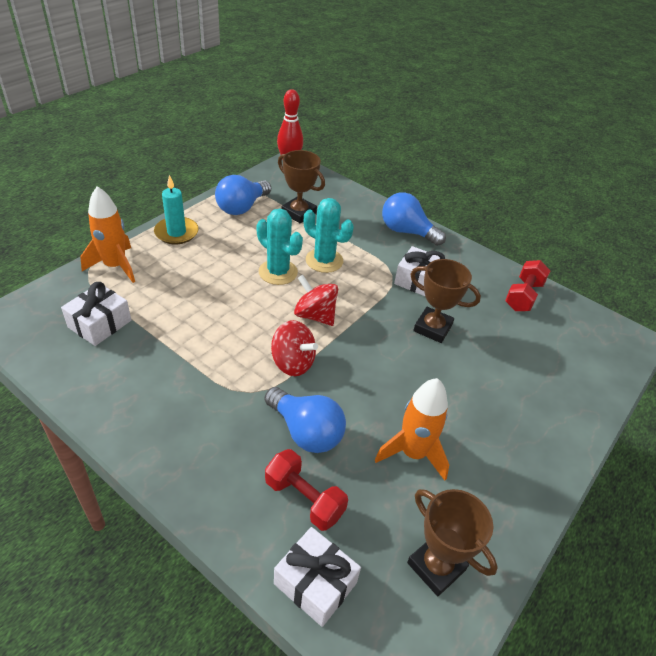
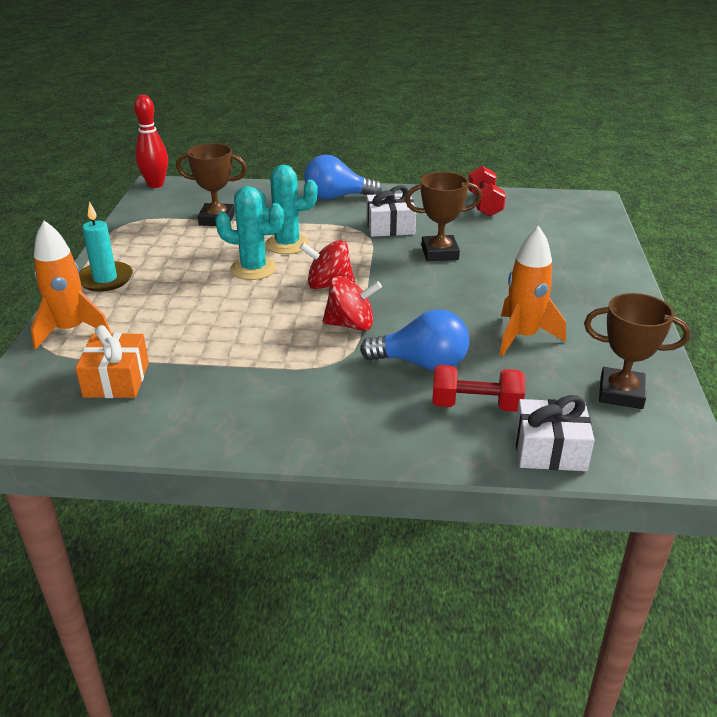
camera: 30 degrees left, 10 degrees down
white gift [61,282,131,346] -> orange gift [75,325,149,398]
blue light bulb [215,175,271,215] -> none

